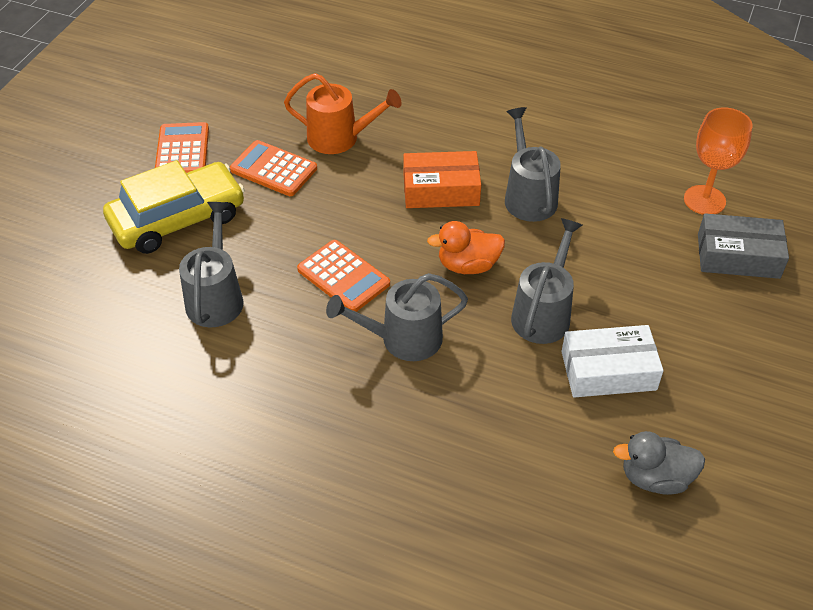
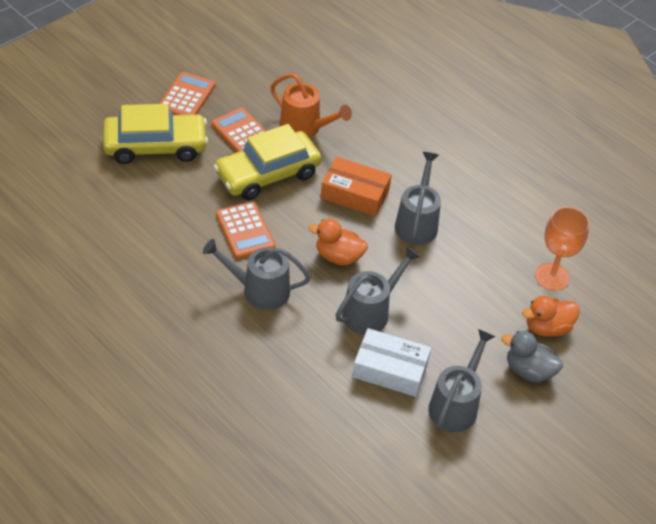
camera: 20 degrees right, 0 degrees up
grey watering can [179,202,244,327] -> grey watering can moved to [428,329,496,432]
grey duck [613,431,705,495] -> grey duck moved to [501,331,563,383]
grey box [698,213,789,279] -> orange duck [522,296,580,337]
none -> yellow car [213,124,322,200]

